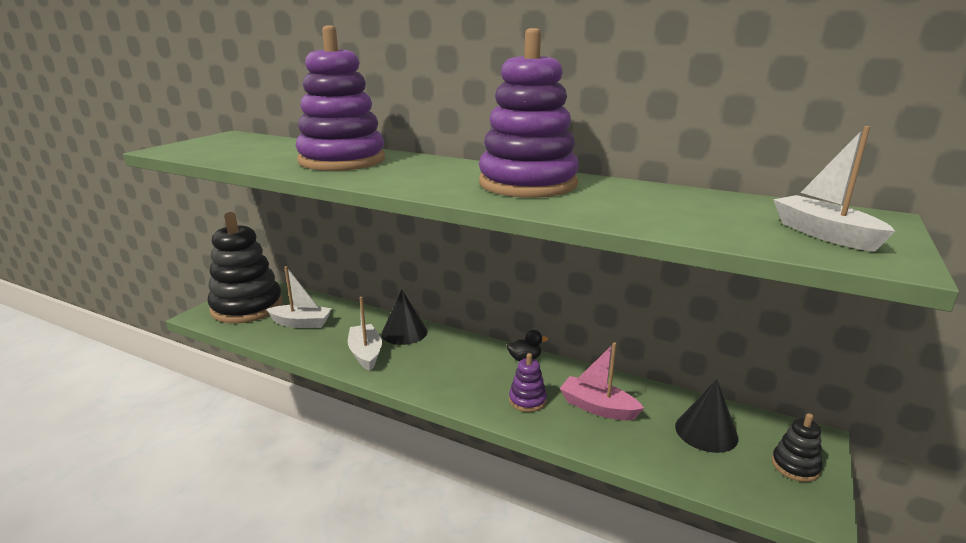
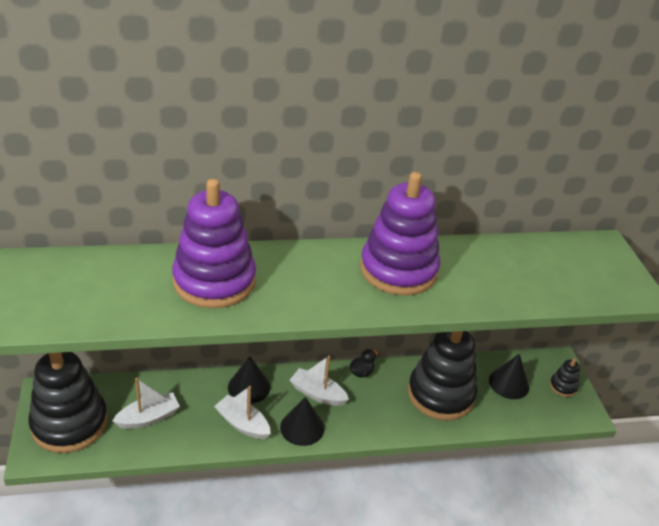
camera: 40 degrees left, 15 degrees up
purple stacking toy [509,353,547,412] -> none
pink boat [560,342,644,421] -> black stacking toy [408,331,477,421]
white boat [773,126,895,252] -> white boat moved to [290,355,349,406]
none -> black cone [280,397,324,446]

